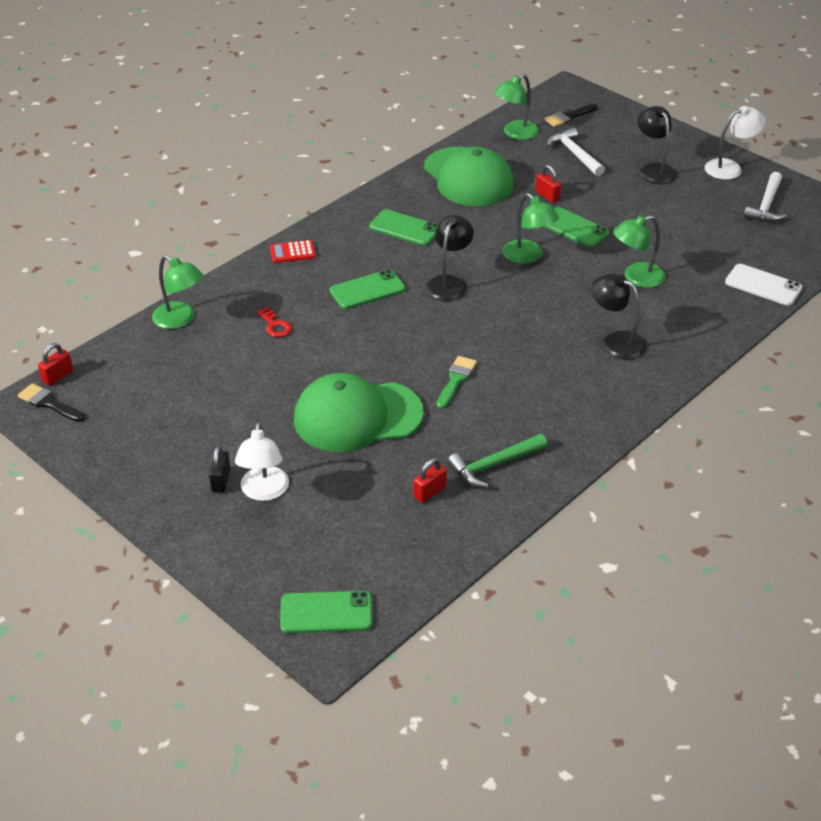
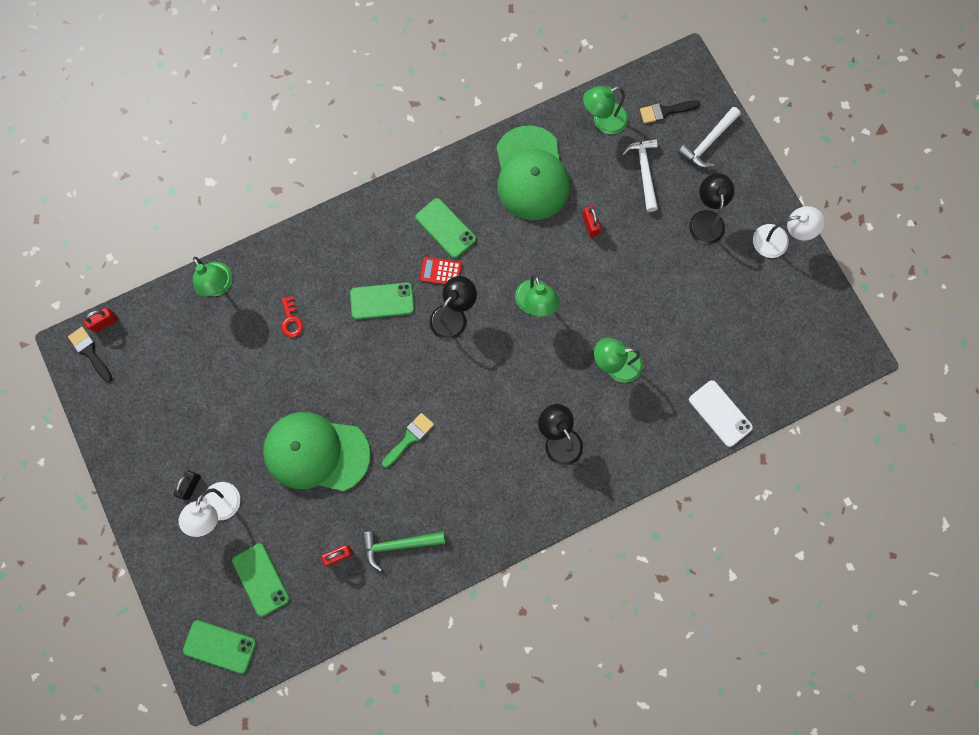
camera: 20 degrees right, 35 degrees up
red calculator [270,240,316,263] -> red calculator moved to [420,257,462,285]
green phone [543,207,609,248] -> green phone moved to [232,543,290,616]
white hammer [744,172,787,222] -> white hammer moved to [678,107,741,168]

